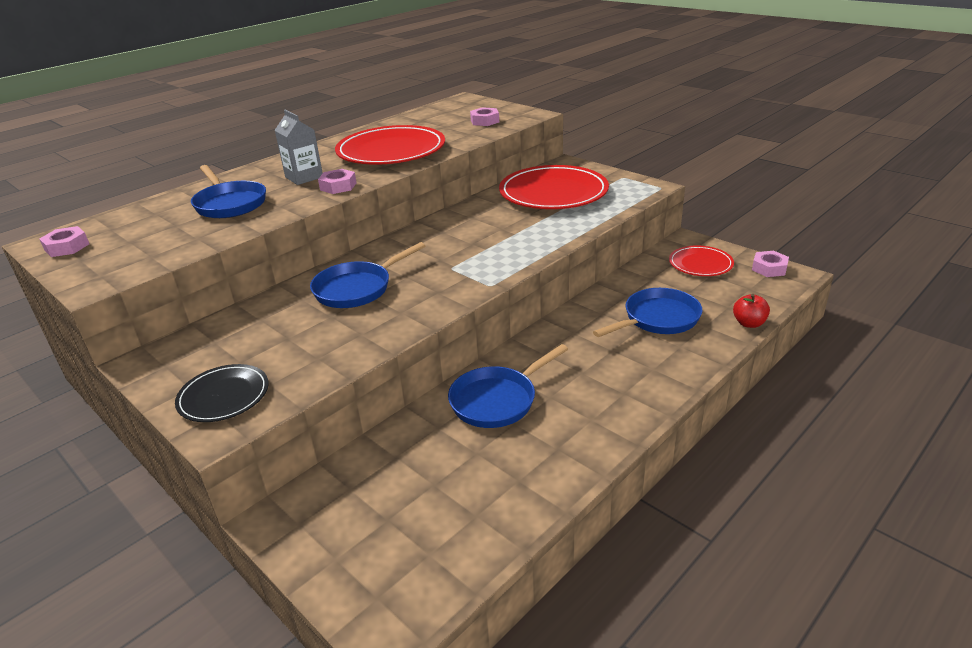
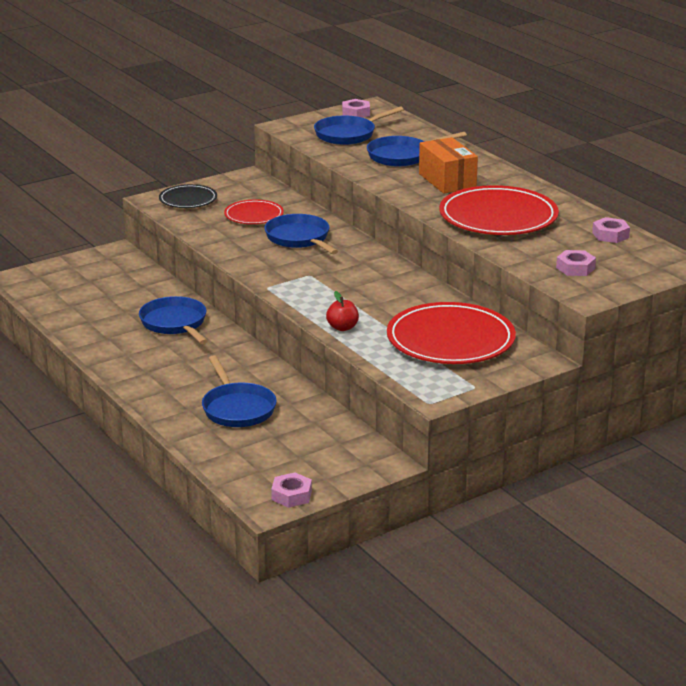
camera: 100 degrees right, 5 degrees down
grey carton [274,110,323,185] -> orange box [419,137,478,194]
pink nut [318,169,356,194] -> pink nut moved to [592,217,630,243]
red plate [669,246,734,276] -> red plate moved to [224,199,284,224]
red apple [733,294,770,328] -> red apple moved to [326,291,359,331]
none -> blue pan [314,106,404,145]

